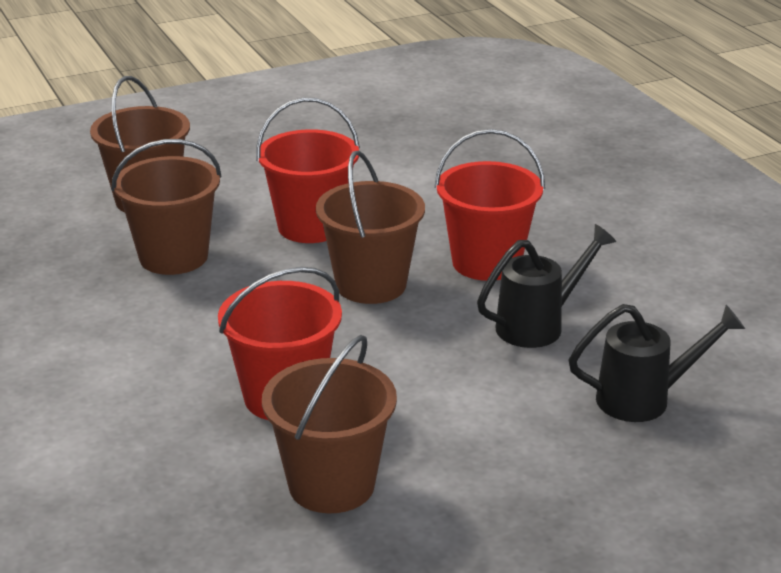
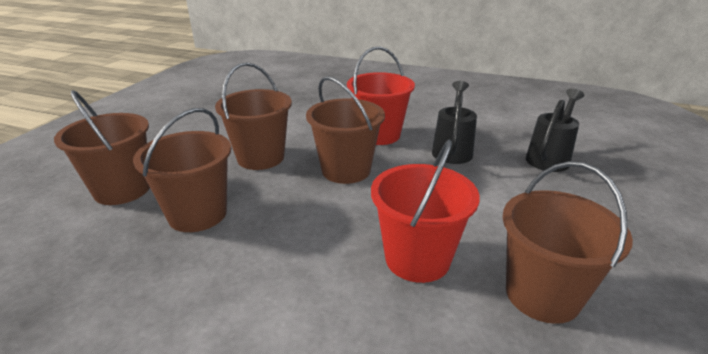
camera: 45 degrees left, 0 degrees up
red bucket [256,98,360,243] -> brown bucket [215,62,292,170]

